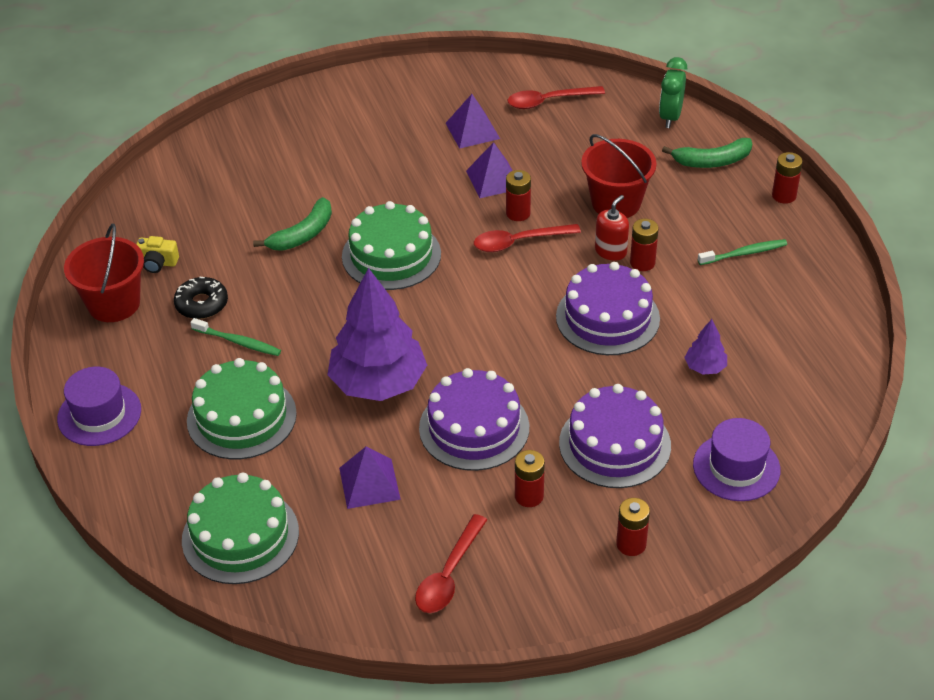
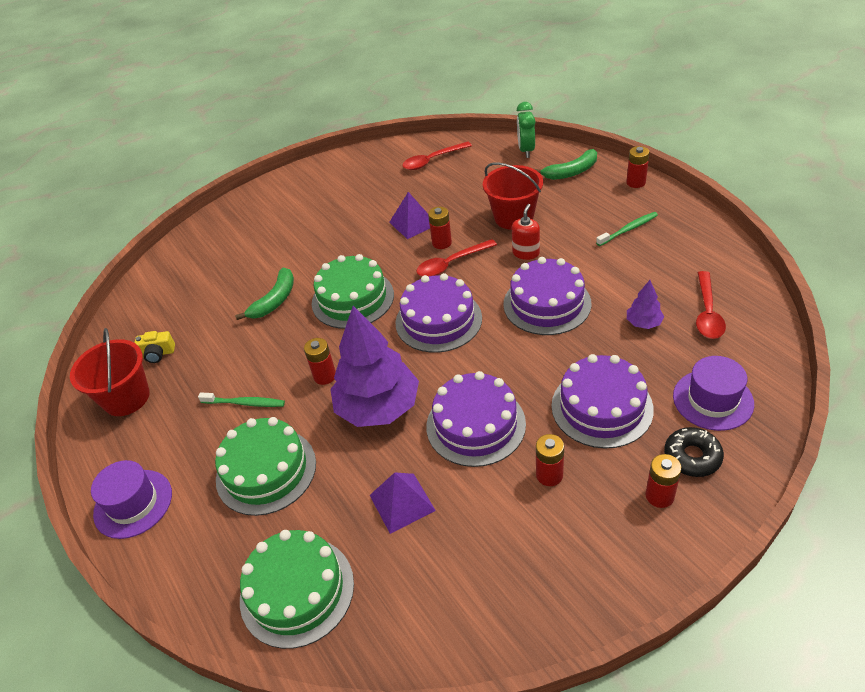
camera: 10 degrees left, 0 degrees up
black donut [174,277,228,319] -> black donut moved to [664,427,724,477]
red spoon [415,514,487,613] -> red spoon moved to [696,271,726,339]
purple pyramid [446,94,500,149] -> none
red battery [630,219,659,271] -> red battery moved to [304,338,336,385]
none -> purple cake [395,273,482,353]

